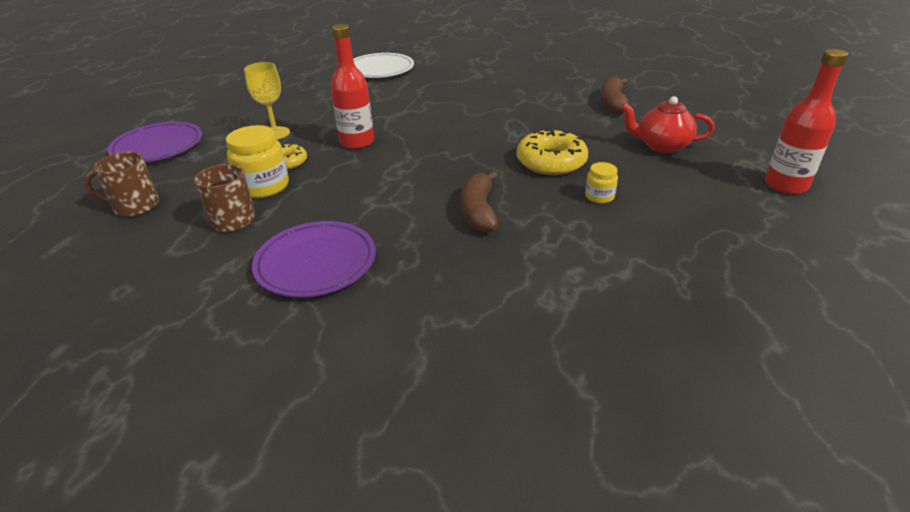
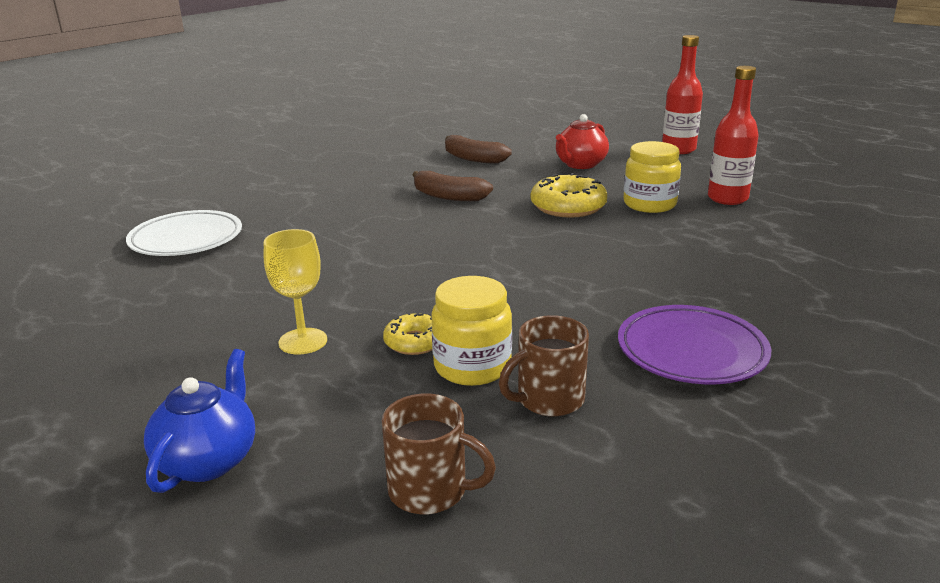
camera: 65 degrees left, 10 degrees down
brown mug [84,152,159,217] -> brown mug turned 90 degrees counterclockwise [382,393,496,514]
purple plate [107,122,202,162] -> blue teapot [144,349,255,493]
red bottle [331,24,374,149] -> red bottle moved to [708,66,759,205]
brown banana [461,171,498,233] -> brown banana moved to [412,171,493,201]
yellow jar [585,162,618,203] -> yellow jar [623,141,681,213], size x1.85

